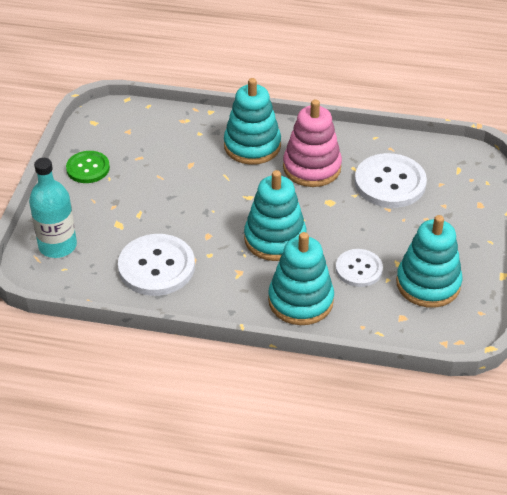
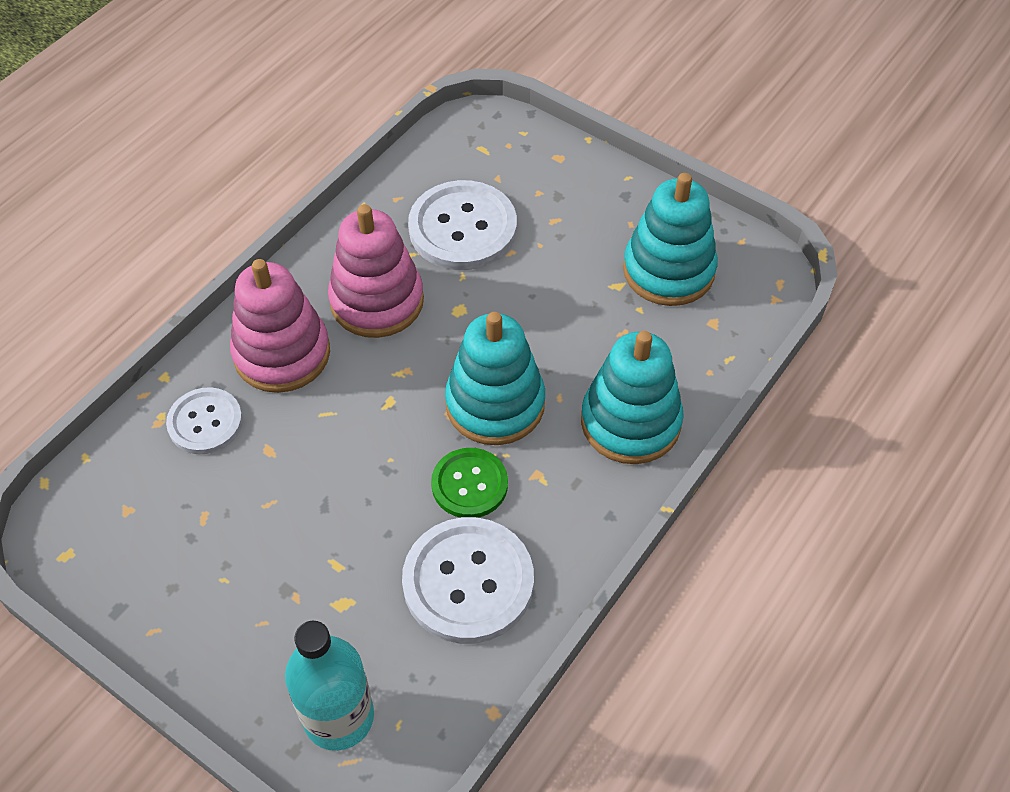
camera: 65 degrees left, 10 degrees up
green button [66,151,110,183] -> green button moved to [431,448,508,518]
turquoise stacking toy [224,78,281,165] -> pink stacking toy [230,259,330,393]
white button [336,249,383,287] -> white button moved to [166,387,243,454]

